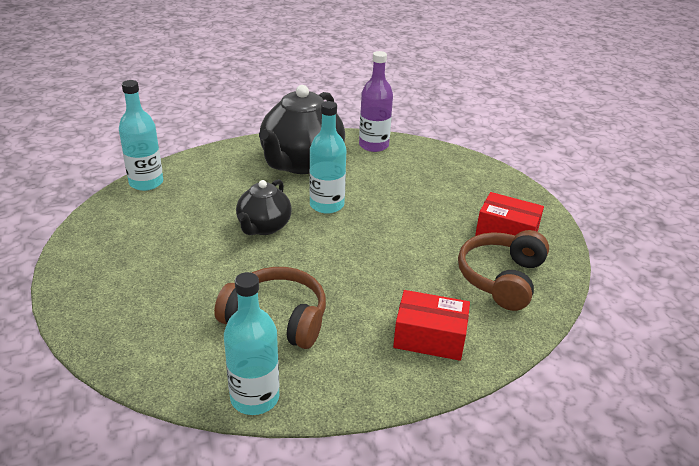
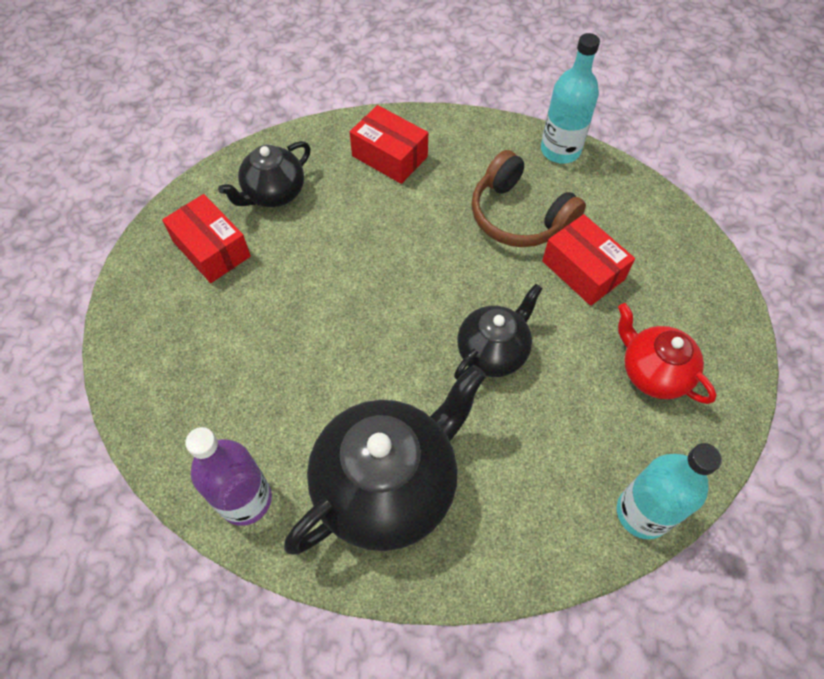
camera: 155 degrees left, 25 degrees up
turquoise bottle [309,101,346,214] -> none
brown headphones [458,230,549,311] -> black teapot [218,141,310,207]
none -> red box [542,214,635,306]
none -> red teapot [618,303,717,404]

